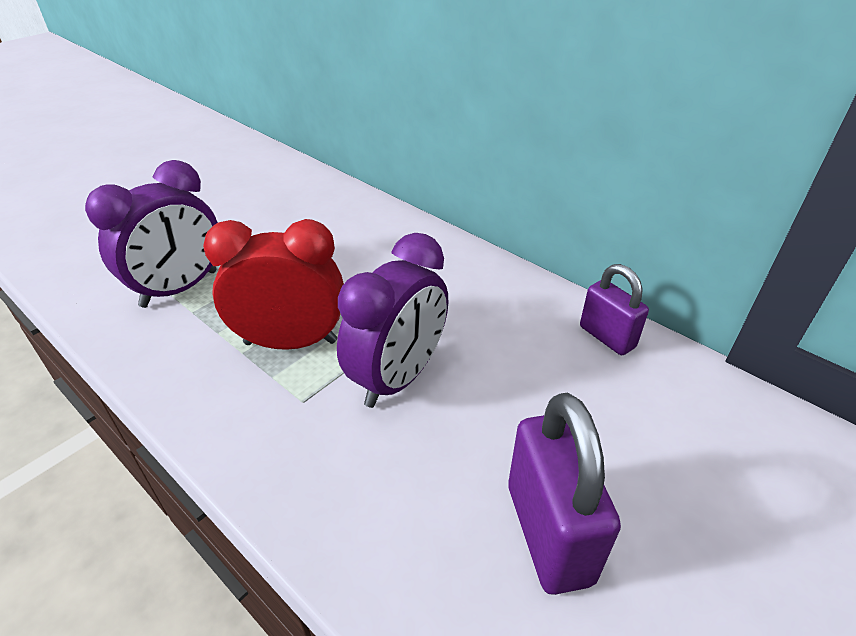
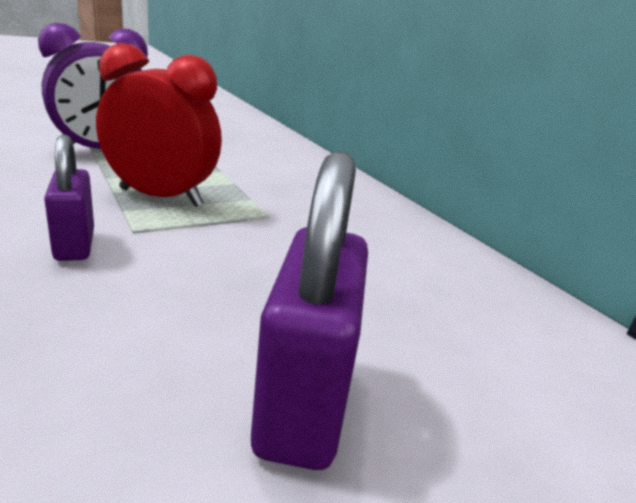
camera: 15 degrees right, 15 degrees down
purple clock [337,233,448,408] -> none
purple padlock [580,264,649,355] -> purple padlock moved to [44,135,94,261]

